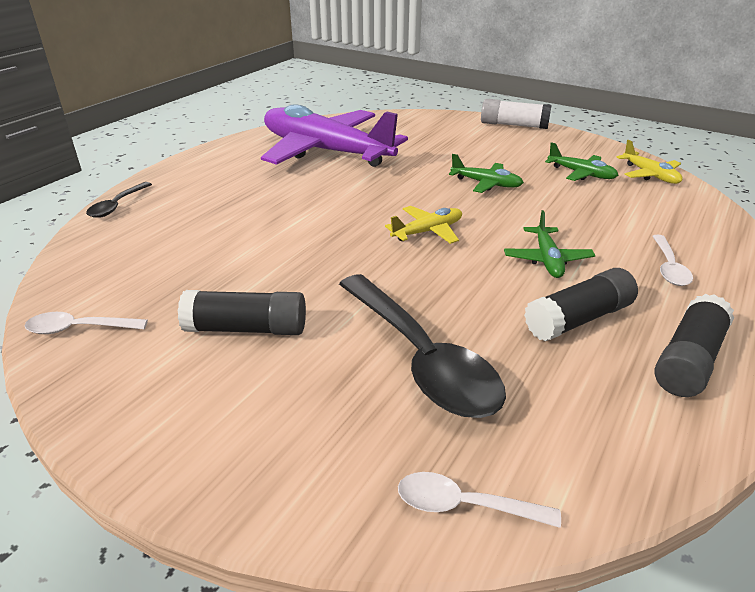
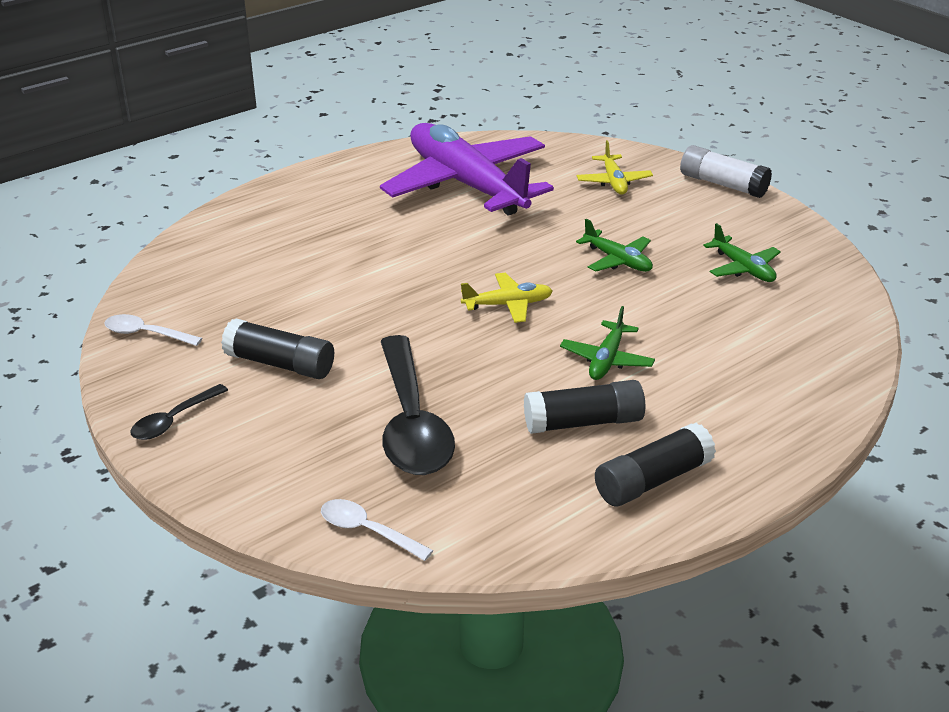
camera: 20 degrees right, 0 degrees up
black spoon [86,182,152,218] -> black spoon moved to [131,384,228,440]
yellow plane [616,140,683,184] -> yellow plane moved to [577,140,653,195]
white spoon [652,235,693,286] -> none

